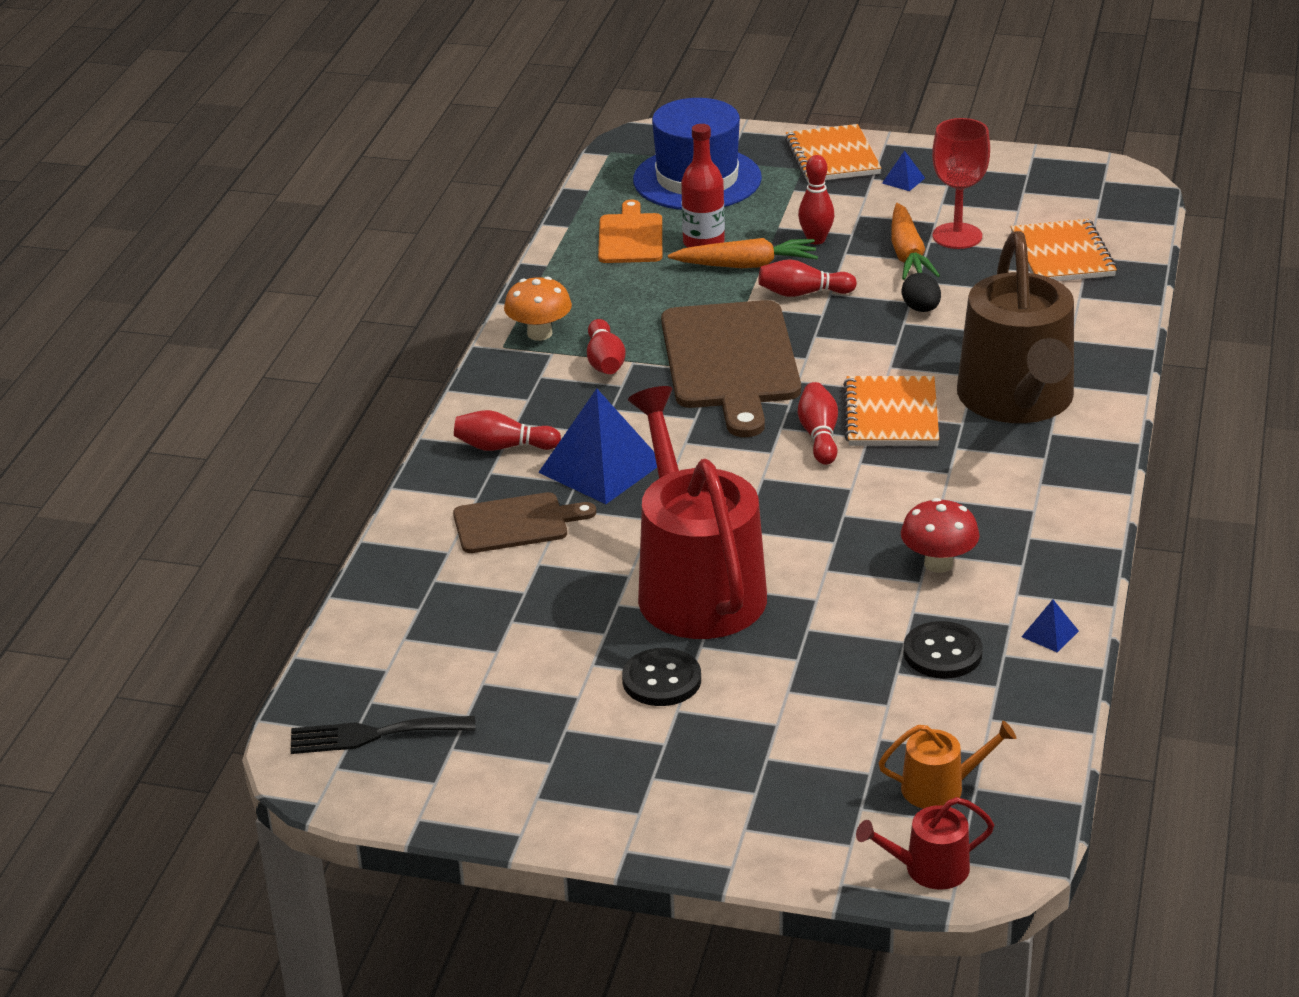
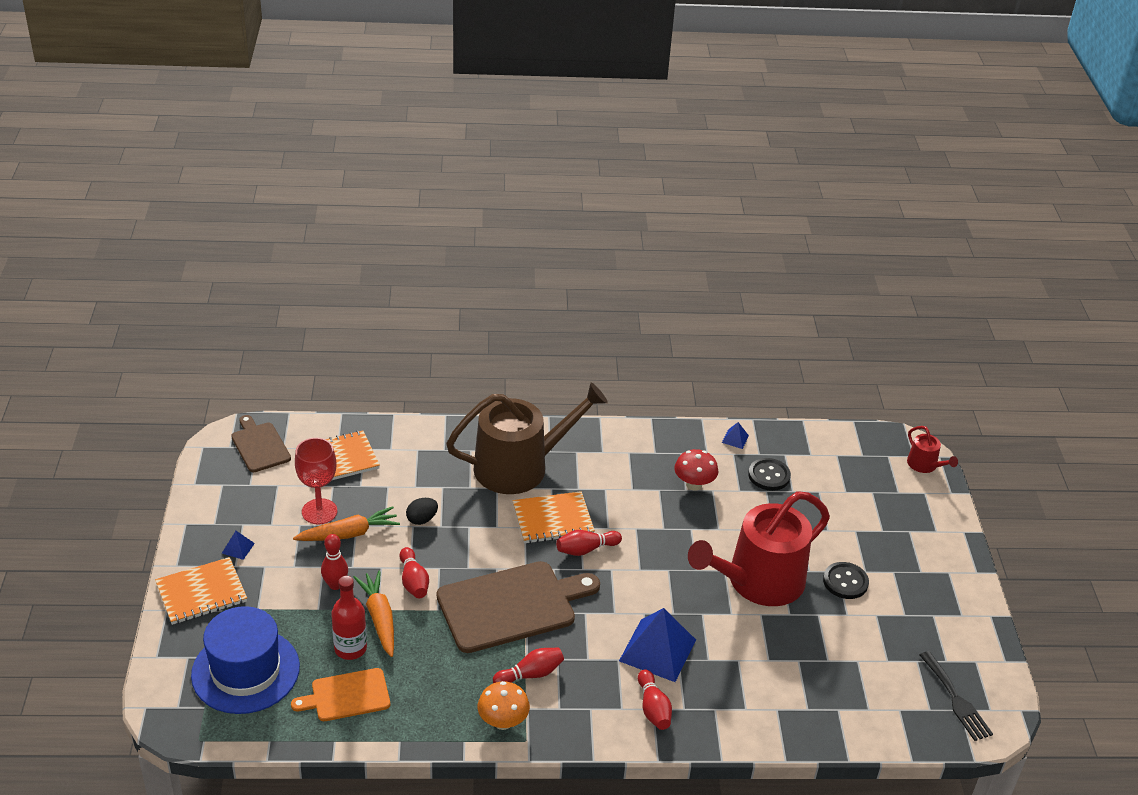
camera: 110 degrees left, 5 degrees up
brown cutting board [453,492,596,553] -> brown cutting board moved to [231,415,291,472]
orange watering can [879,721,1016,809] -> none

